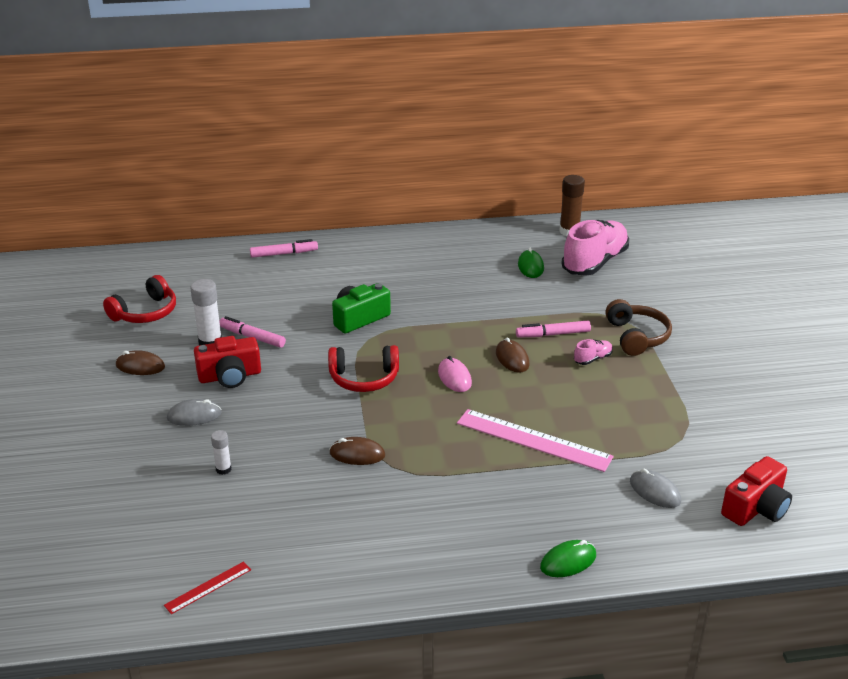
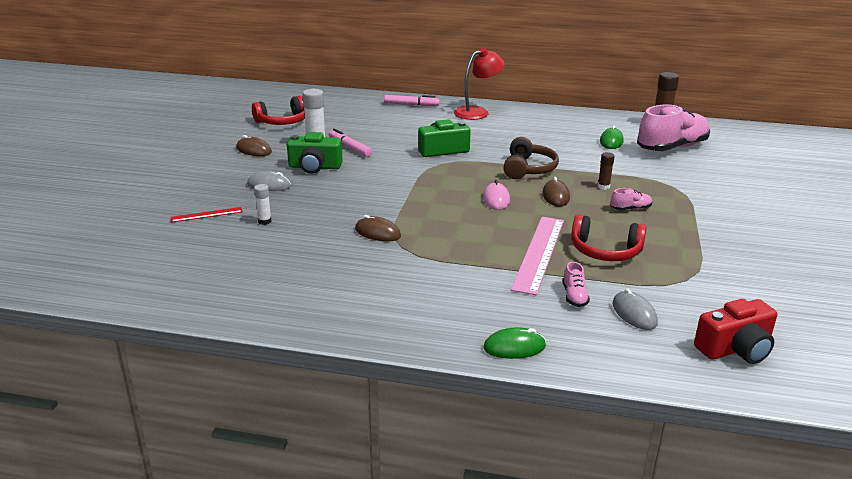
camera: 20 degrees right, 5 degrees down
red ruler [164,561,251,614] -> red ruler moved to [171,207,243,222]
red camera [194,336,261,388] -> green camera [287,132,343,174]
red headphones [328,345,399,392] -> red headphones moved to [571,215,646,261]
pink ruler [457,409,614,472] -> pink ruler turned 60 degrees clockwise [511,217,564,295]
pink marker [516,320,591,337] -> brown glue stick [598,152,615,190]
brown headphones [605,299,672,356] -> brown headphones moved to [503,137,559,179]
none -> red lamp [454,48,505,120]
none -> pink shoe [562,262,590,307]

